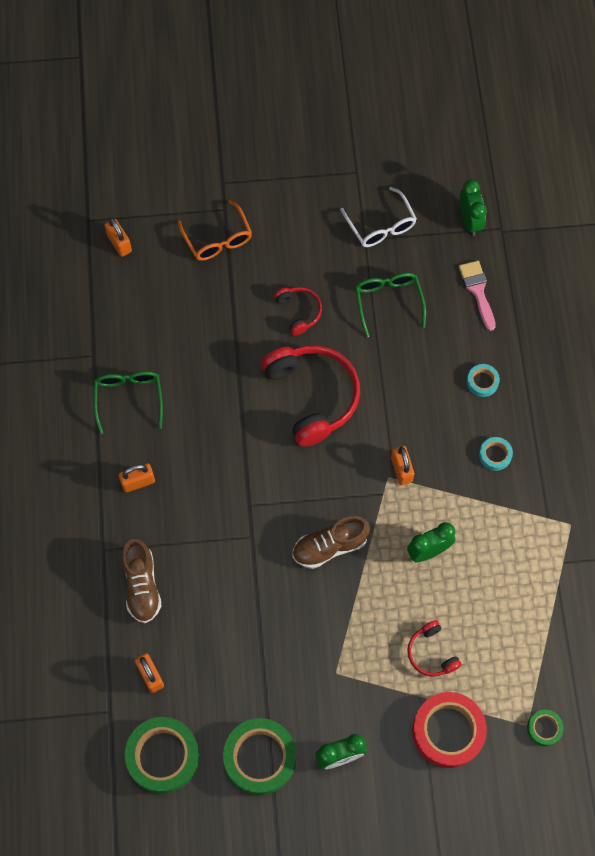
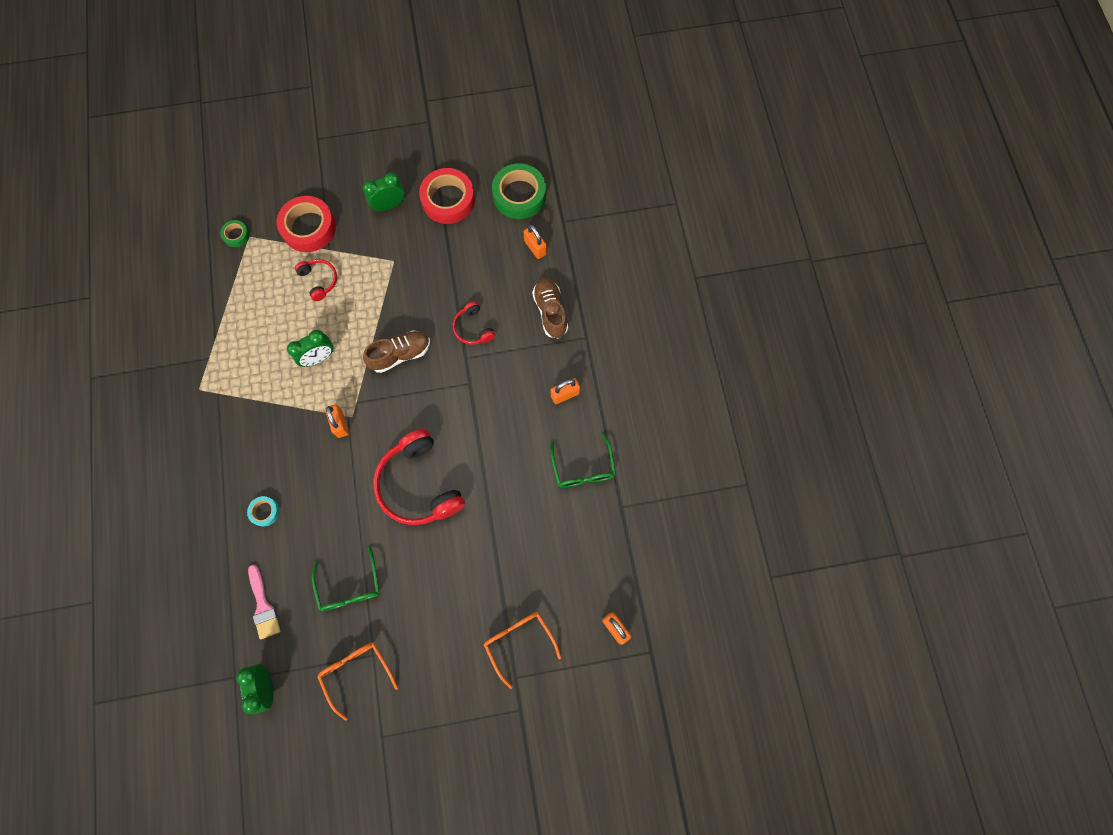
camera: 175 degrees right, 5 degrees up
green tape [223,718,296,795] -> red tape [419,168,475,224]
red headphones [274,287,322,336] -> red headphones moved to [453,301,495,345]
white glasses [340,187,417,247] -> orange glasses [317,642,398,721]
turquoise tape [479,437,513,471] -> none

